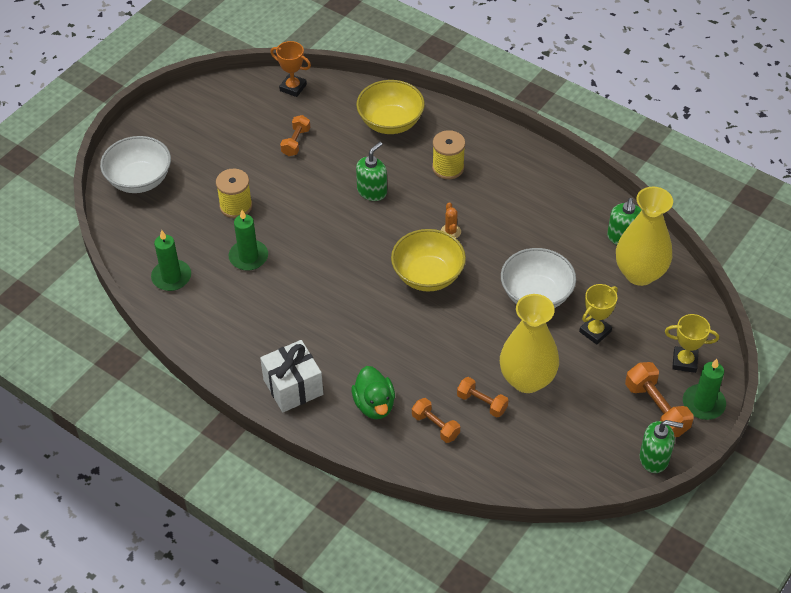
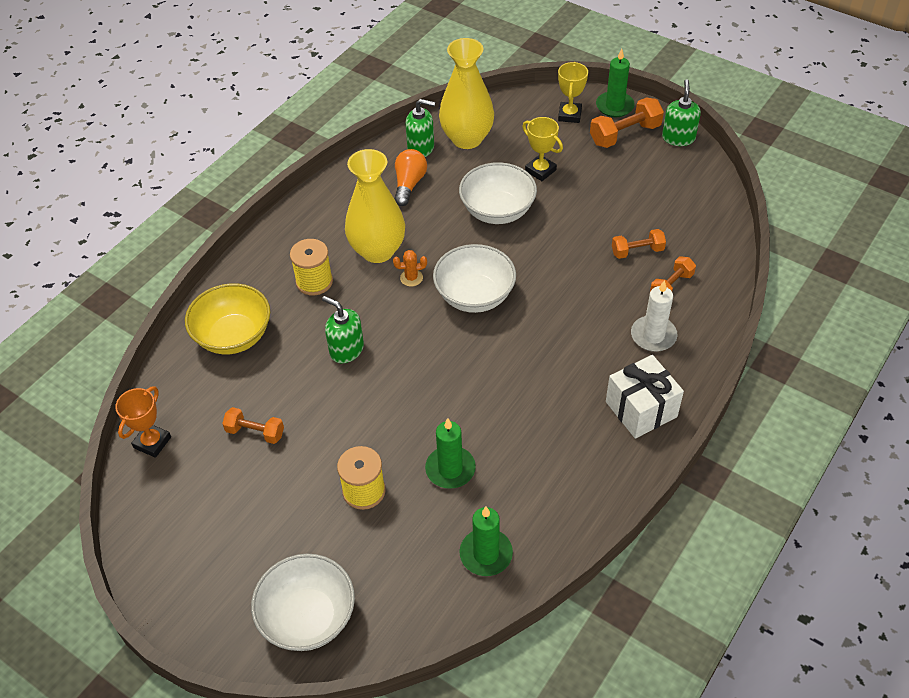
camera: 90 degrees left, 0 degrees up
green duck [352,366,395,419] -> white candle [631,280,677,352]
yellow bowl [391,229,466,292] -> white bowl [433,244,516,313]
orange dumbbell [457,377,508,417] -> orange dumbbell turned 45 degrees clockwise [612,229,666,259]
yellow vase [500,294,559,393] -> yellow vase moved to [345,149,405,263]
none -> orange light bulb [394,149,427,206]

